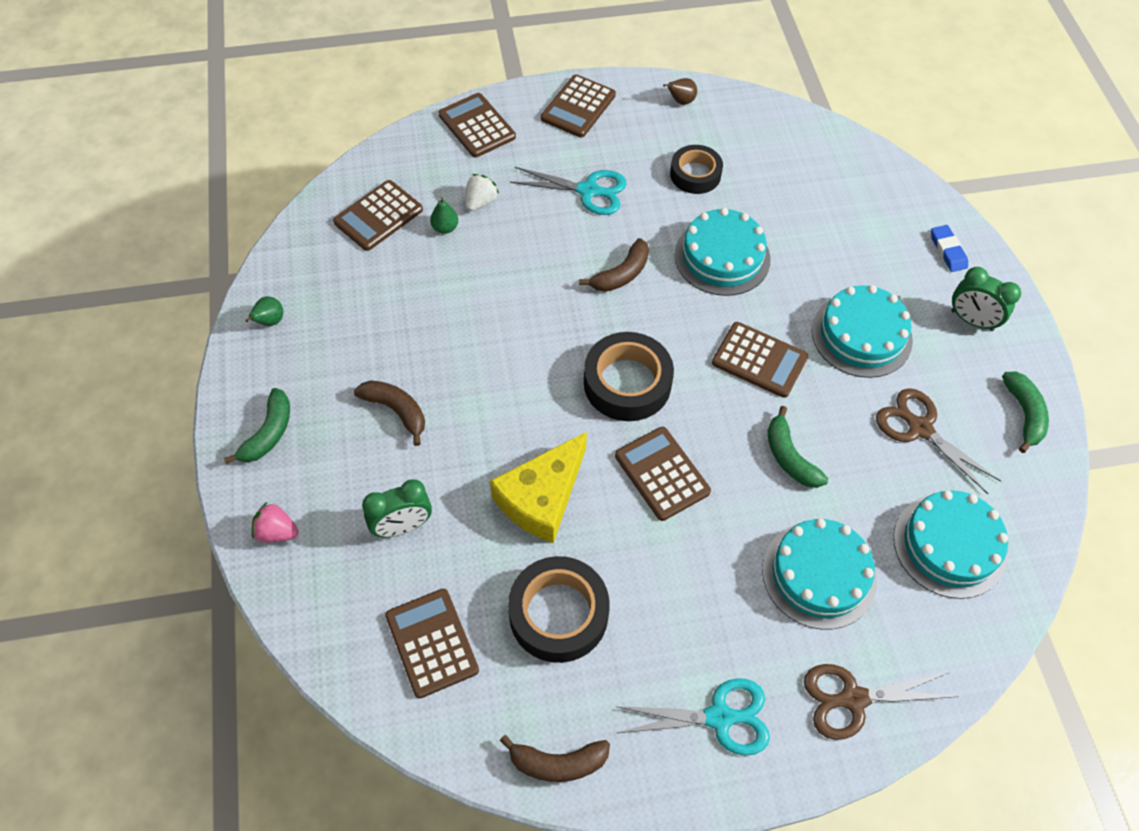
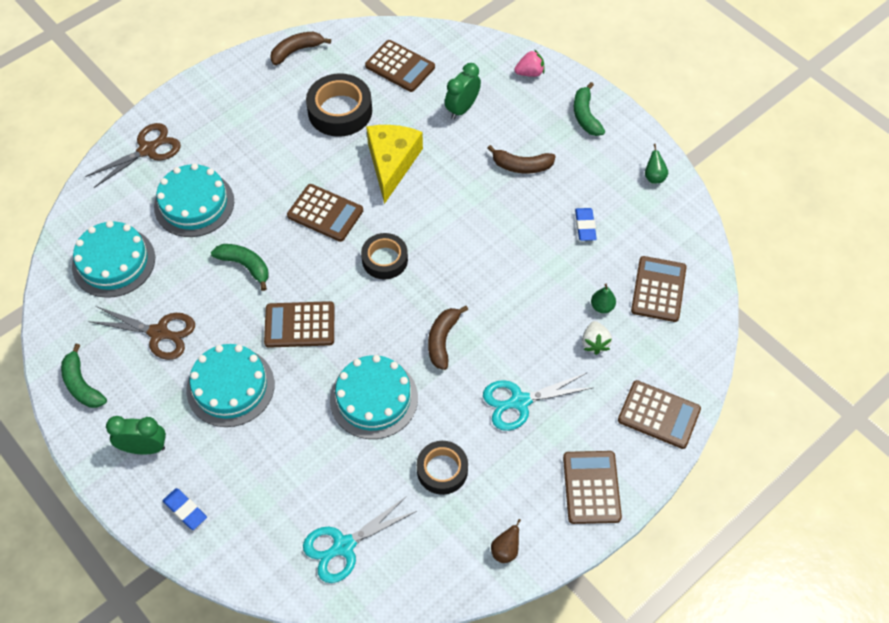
camera: 150 degrees right, 0 degrees up
black tape [584,332,674,421] -> black tape [361,233,408,279], size x0.66
turquoise scissors [615,678,770,756] -> turquoise scissors moved to [303,496,417,583]
none -> blue eraser [575,208,597,241]

